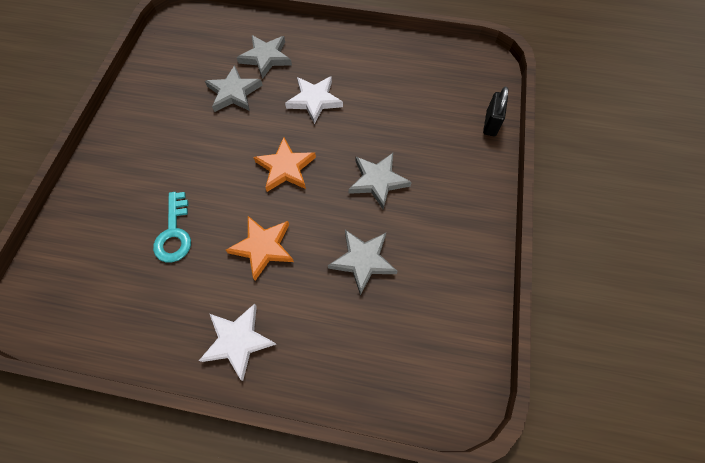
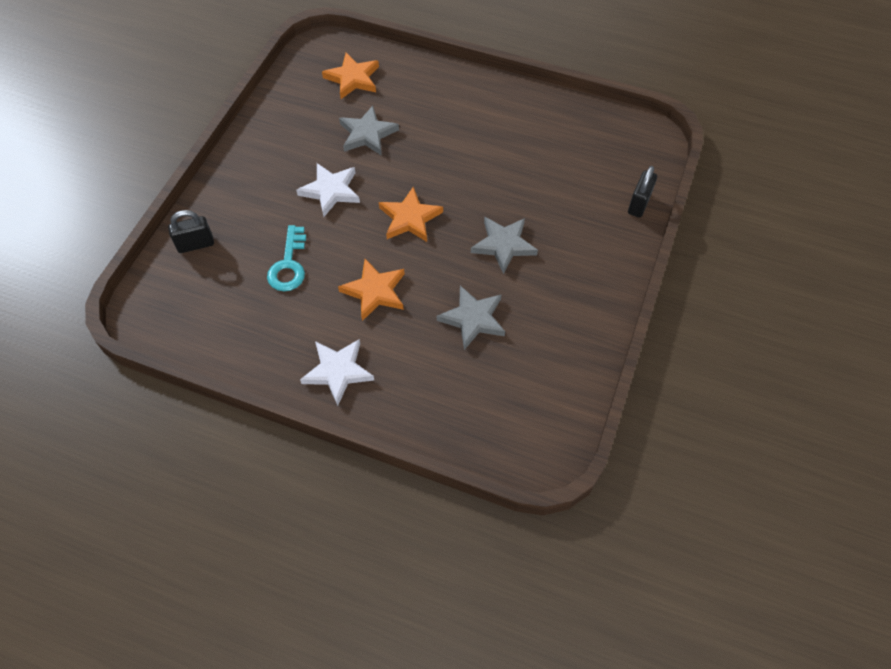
camera: 10 degrees right, 5 degrees down
grey star [237,35,292,79] -> none
white star [285,76,343,124] -> white star moved to [296,163,360,217]
none -> black padlock [168,210,214,253]
none -> orange star [322,53,379,99]

